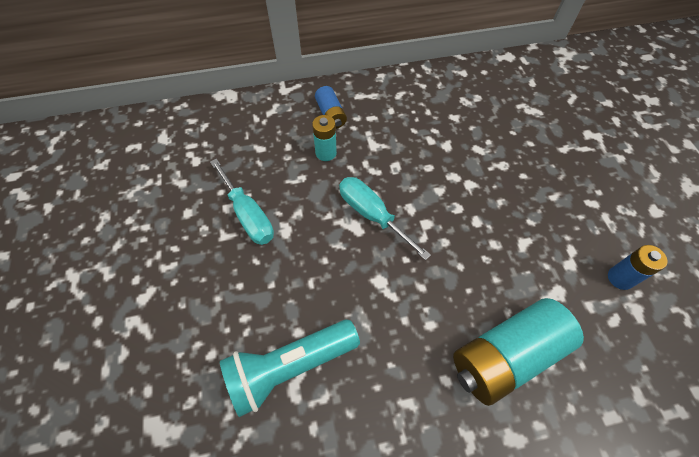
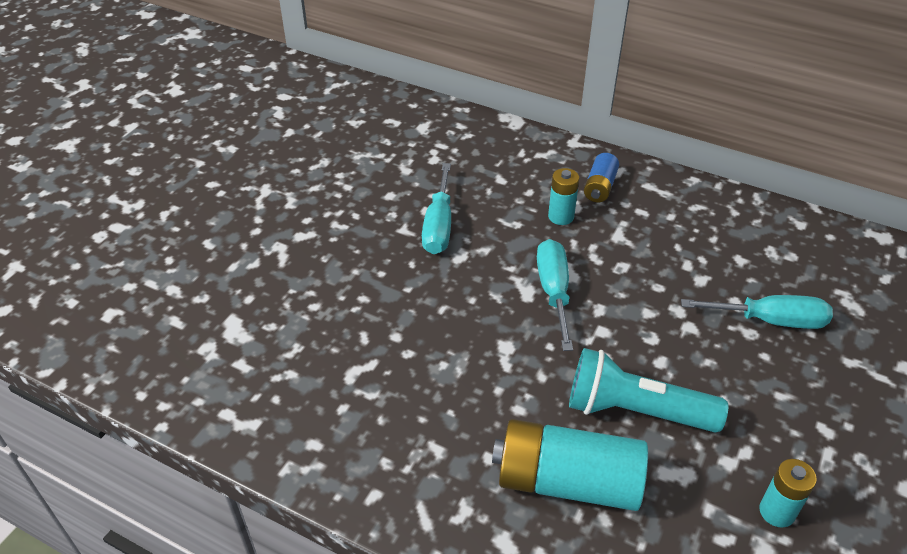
camera: 40 degrees right, 15 degrees down
turquoise flashlight [220,319,360,417] -> turquoise flashlight moved to [569,348,728,432]
blue battery [608,245,667,290] -> turquoise battery [759,459,817,528]
none -> turquoise screwdriver [681,295,833,329]

